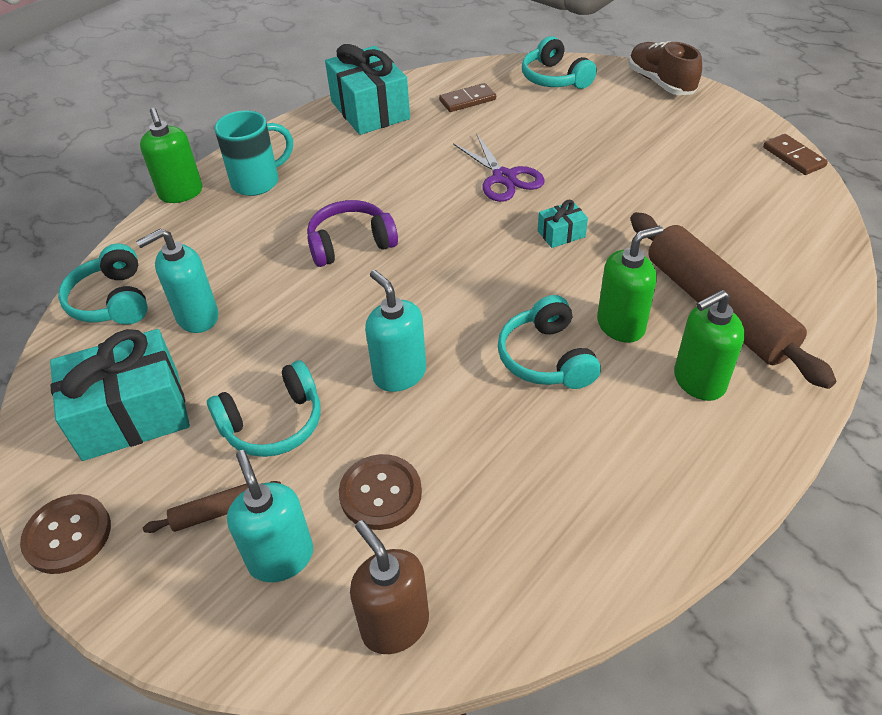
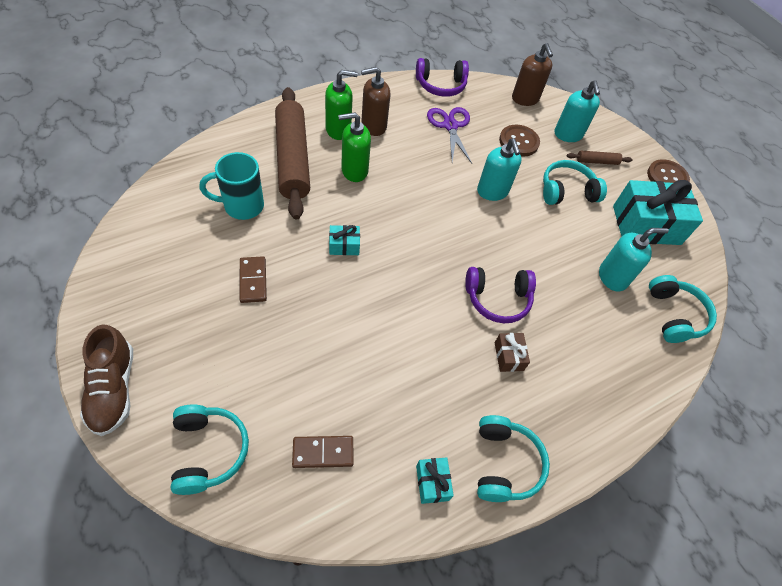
camera: 170 degrees left, 10 degrees up
green soap dispenser [140,108,202,203] -> none
turquoise mug [214,111,293,196] -> turquoise mug moved to [200,152,264,220]
turquoise gift [325,44,410,135] -> turquoise gift [416,457,454,504], size x0.45
purple scissors [453,135,545,202] -> purple scissors moved to [427,107,472,164]
turquoise headphones [498,295,601,389] -> turquoise headphones moved to [477,415,550,502]
brown domino [763,134,828,175] -> brown domino moved to [240,256,267,303]
none -> brown soap dispenser [361,67,390,136]
none -> purple headphones [416,58,469,97]
none -> brown gift [495,333,530,372]

